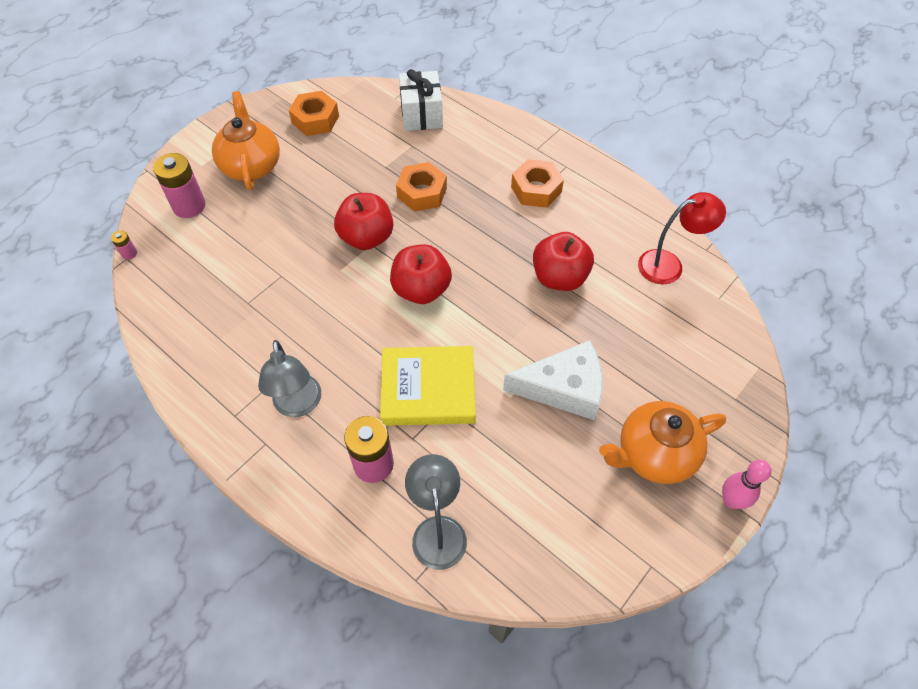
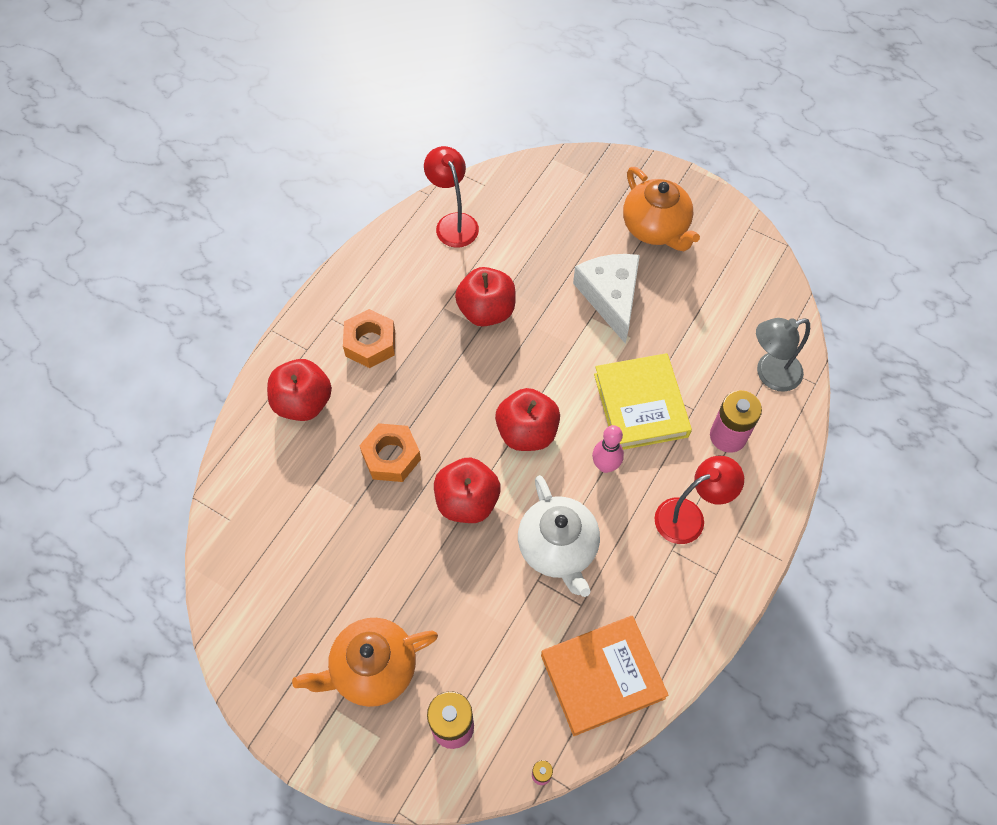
camera: 100 degrees left, 5 degrees up
grey lamp [258,340,321,417] -> red lamp [655,456,744,544]
orange nut [289,91,339,136] -> none
white gift [399,69,443,131] -> none
pink bowling pin [722,460,771,509] -> pink bowling pin moved to [592,425,624,473]
none -> red apple [267,359,332,421]
none -> white teapot [518,475,600,597]
none -> orange book [541,616,669,736]

